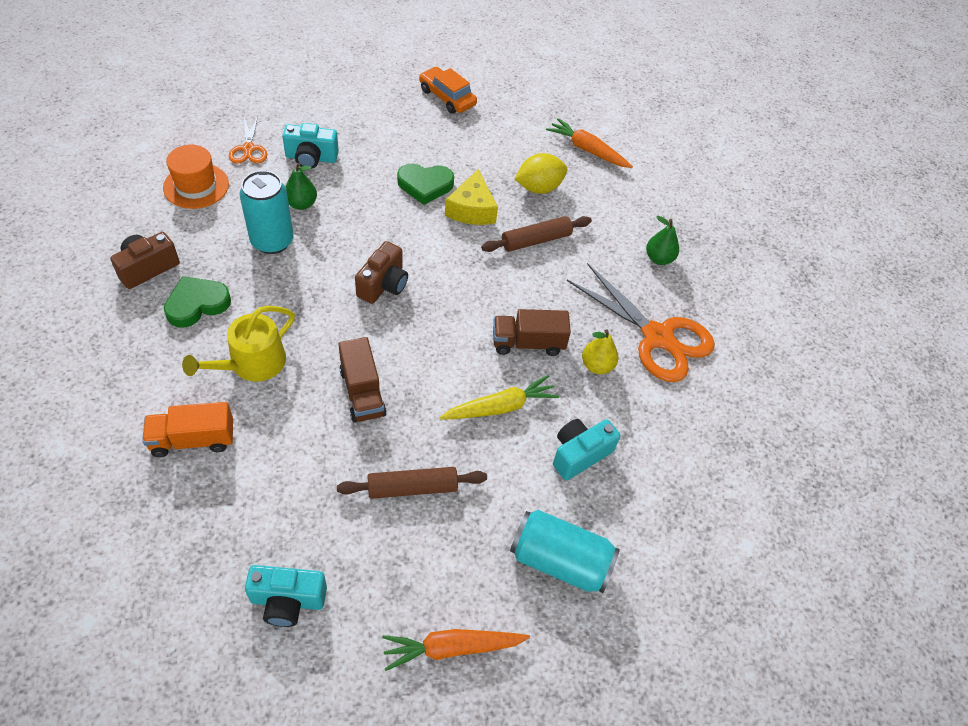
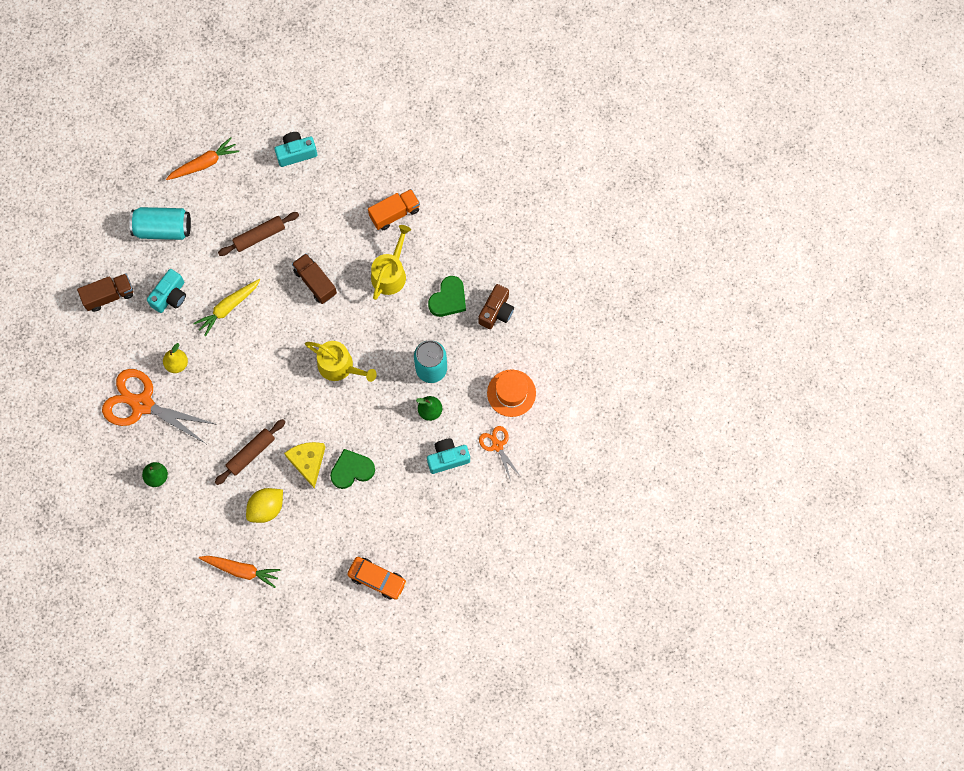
camera: 165 degrees right, 20 degrees up
brown camera [355,241,408,304] -> yellow watering can [305,341,377,382]
brown truck [493,309,571,356] -> brown truck moved to [77,273,133,312]

